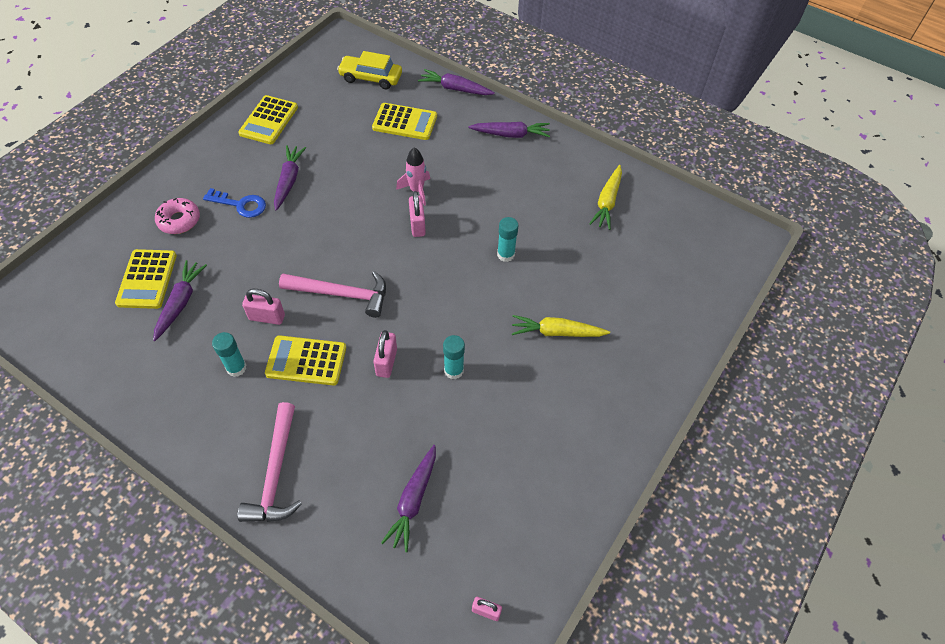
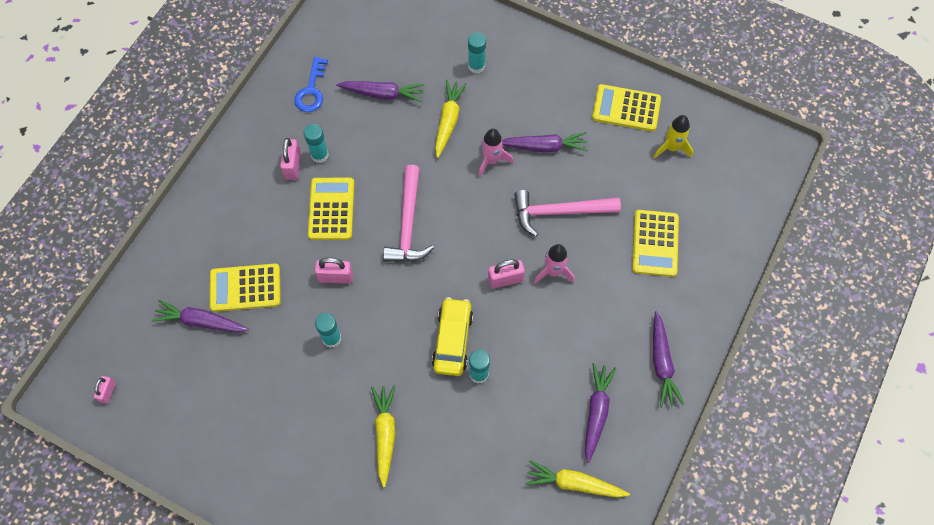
camera: 85 degrees right, 10 degrees up
yellow calculator [115,249,177,309] -> yellow calculator moved to [210,263,281,312]
pink donut [155,198,200,234] -> turquoise glue stick [468,32,486,73]
blue key [203,188,266,218] -> blue key moved to [294,57,328,112]
pink hammer [237,402,302,522] -> pink hammer moved to [514,190,621,237]
pink padlock [242,289,285,325] -> pink padlock moved to [280,138,301,180]
yellow car [337,51,402,89] -> yellow car moved to [432,297,473,376]
purple carrot [418,69,495,95] -> purple carrot moved to [585,363,616,463]
none -> yellow carrot [435,80,467,158]
none -> pink rocket [478,129,513,177]
none -> yellow rocket [654,115,693,159]

